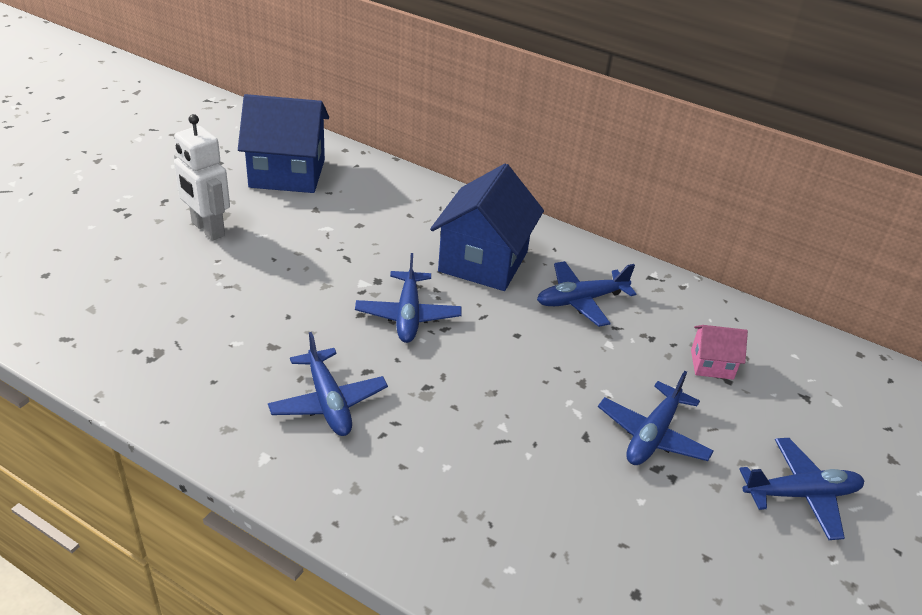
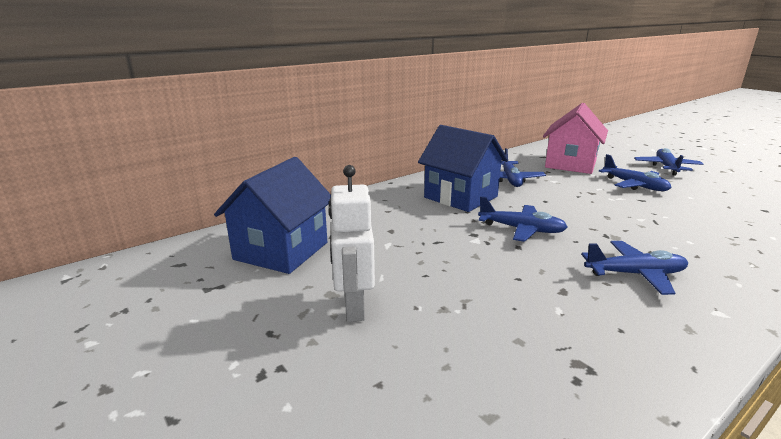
camera: 65 degrees left, 15 degrees down
white robot [174,114,230,241] -> white robot turned 105 degrees clockwise [329,165,375,322]
pink house [691,325,748,380] -> pink house [543,103,608,174], size x2.09

